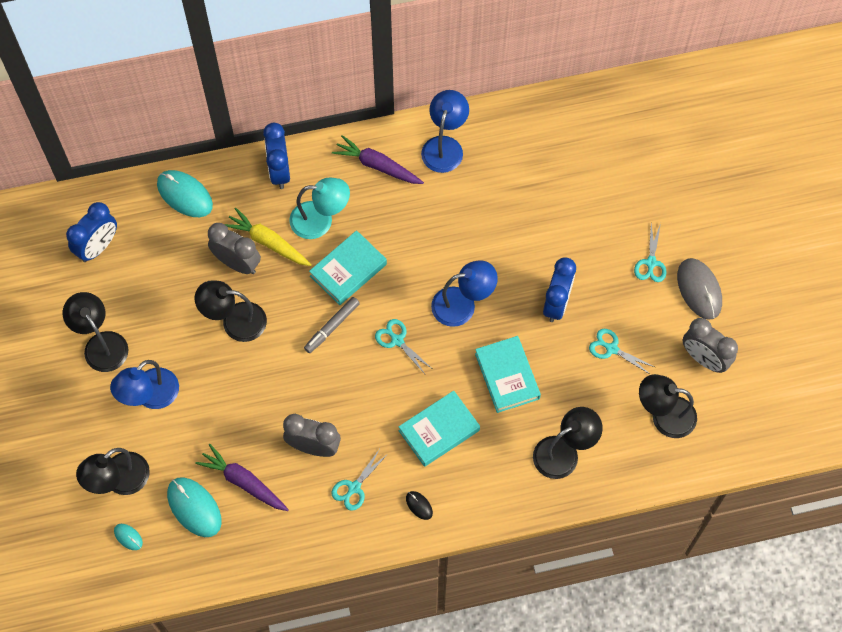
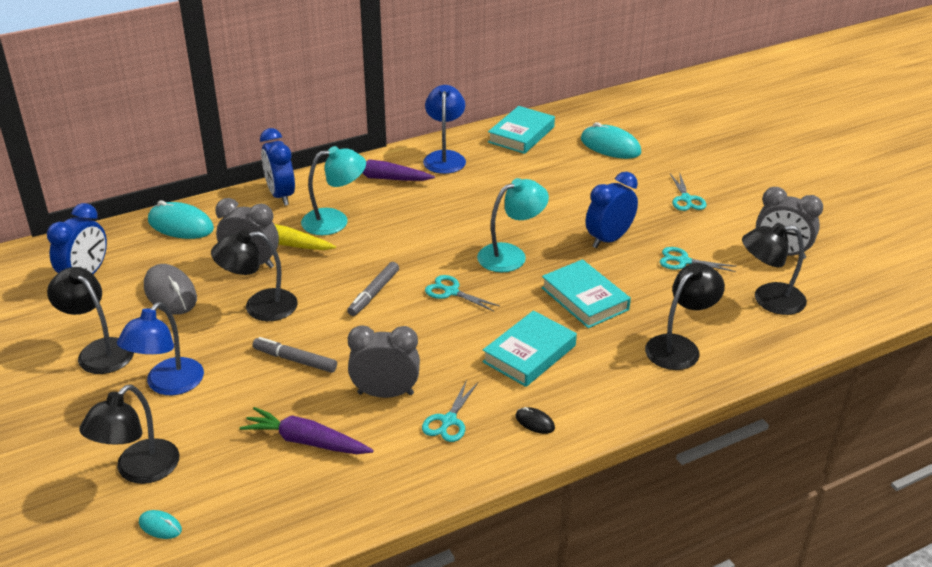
camera: 15 degrees left, 30 degrees down
turquoise mouse [167,477,221,537] -> turquoise mouse moved to [581,122,642,159]
turquoise book [309,230,387,305] -> turquoise book moved to [488,106,555,154]
blue lamp [431,260,498,327] -> turquoise lamp [477,178,549,272]
blue clock [543,257,576,322] -> blue clock turned 135 degrees counterclockwise [586,172,638,248]
grey mouse [677,258,722,320] -> grey mouse moved to [144,264,197,314]
none -> grey marker [252,337,337,373]

